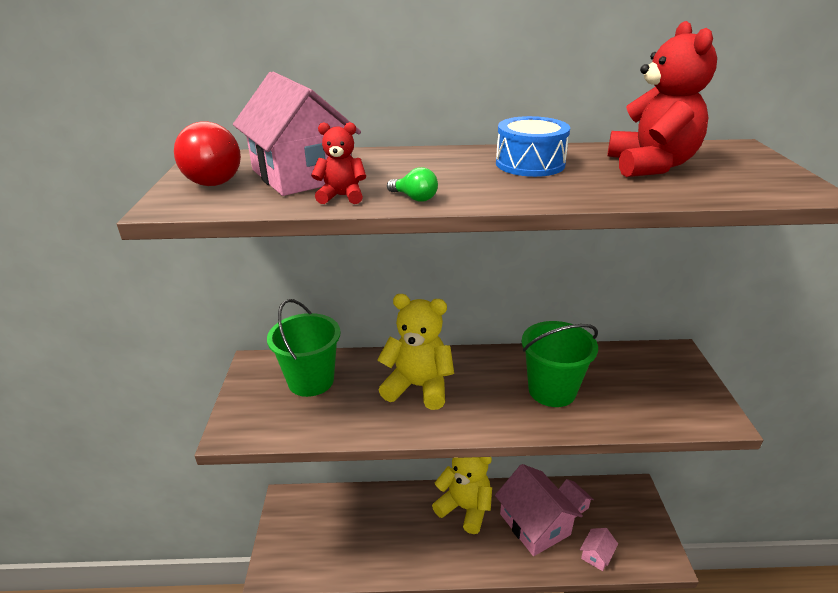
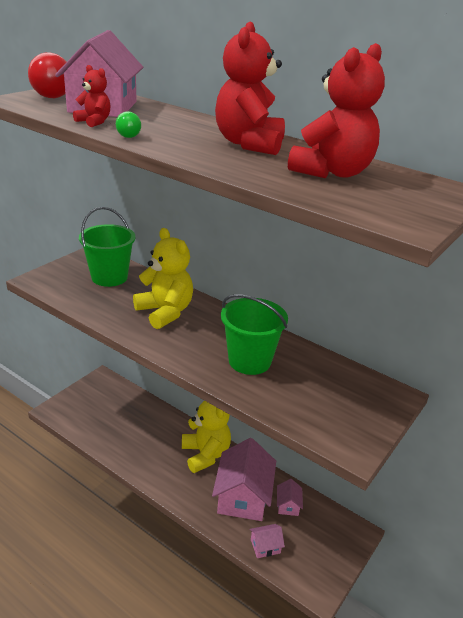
camera: 35 degrees right, 0 degrees up
blue drum [496,116,570,177] -> red teddy bear [215,21,285,155]

